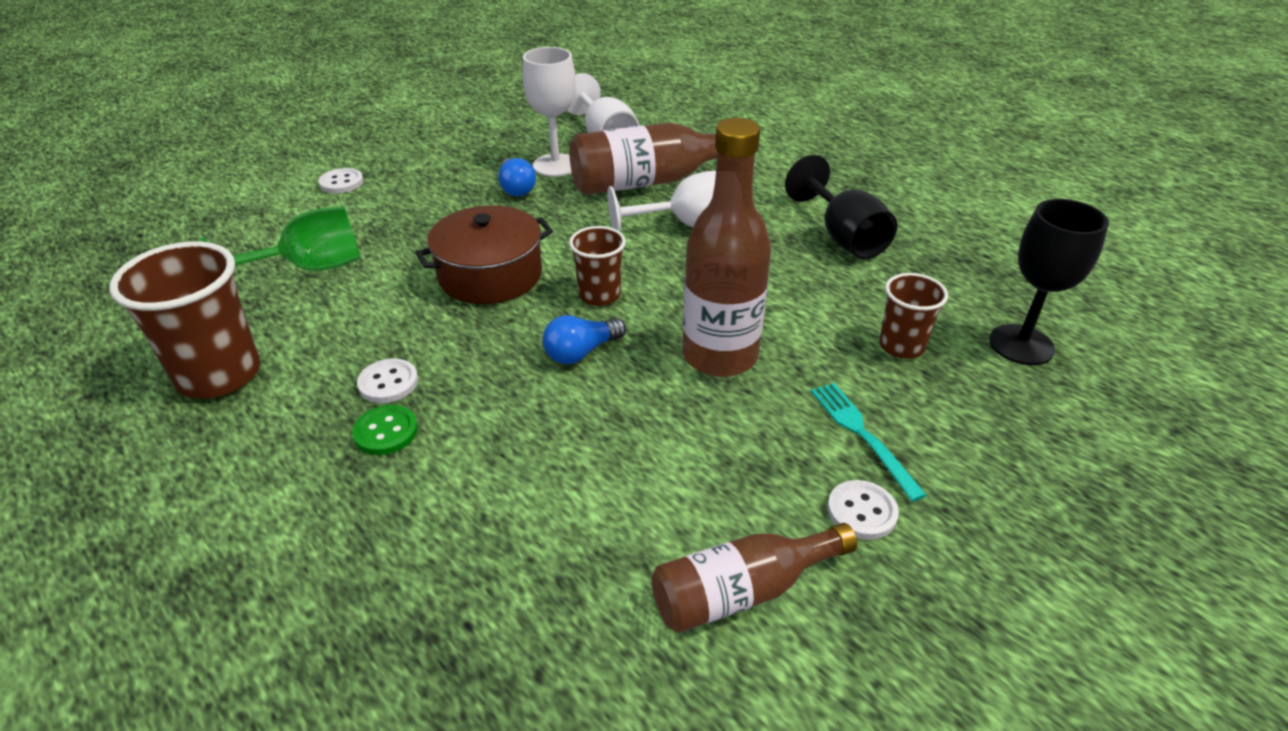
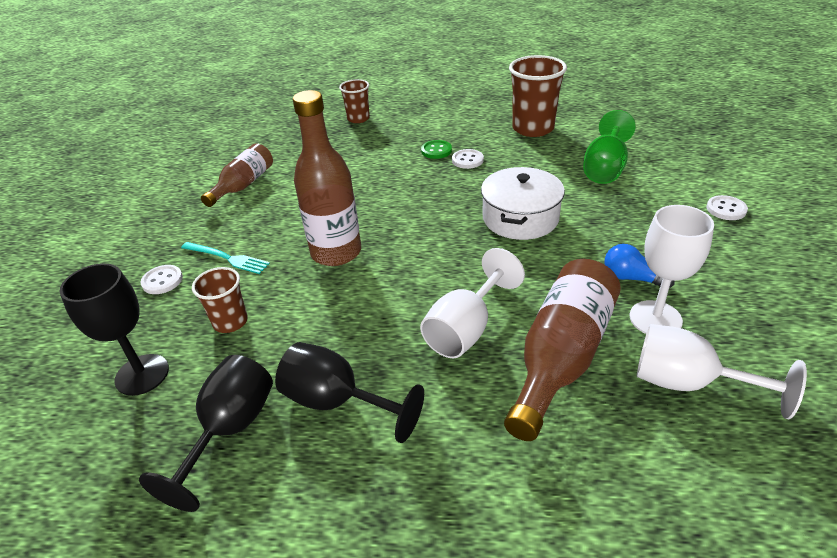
camera: 140 degrees right, 0 degrees up
brown pot [416,205,553,304] -> white pot [481,167,565,240]
blue light bulb [542,315,626,364] -> none
brown cup [569,226,626,306] -> brown cup moved to [339,79,370,123]
white button [827,480,899,540] -> white button moved to [141,265,183,294]
none -> black goblet [139,355,273,512]

